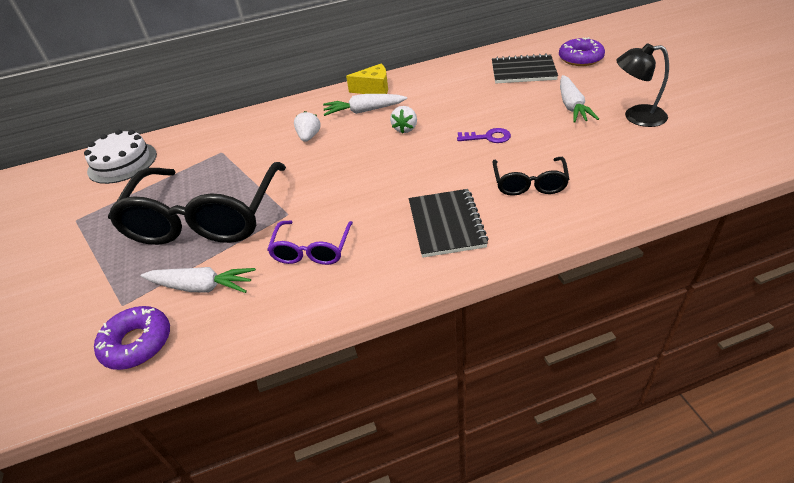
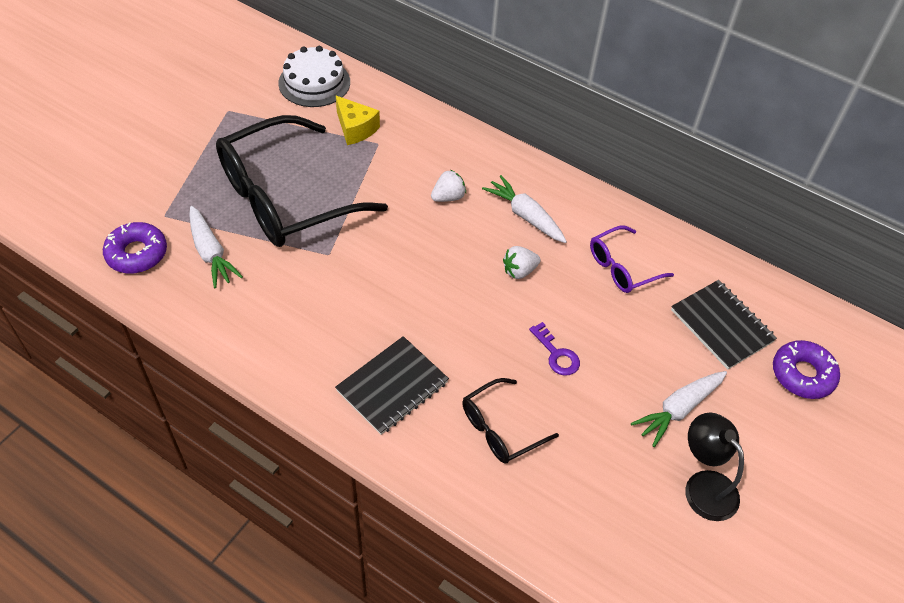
camera: 45 degrees right, 10 degrees up
purple glasses [267,221,353,265] -> purple glasses moved to [590,226,674,293]
yellow cheese [346,64,388,94] -> yellow cheese moved to [336,96,380,145]

